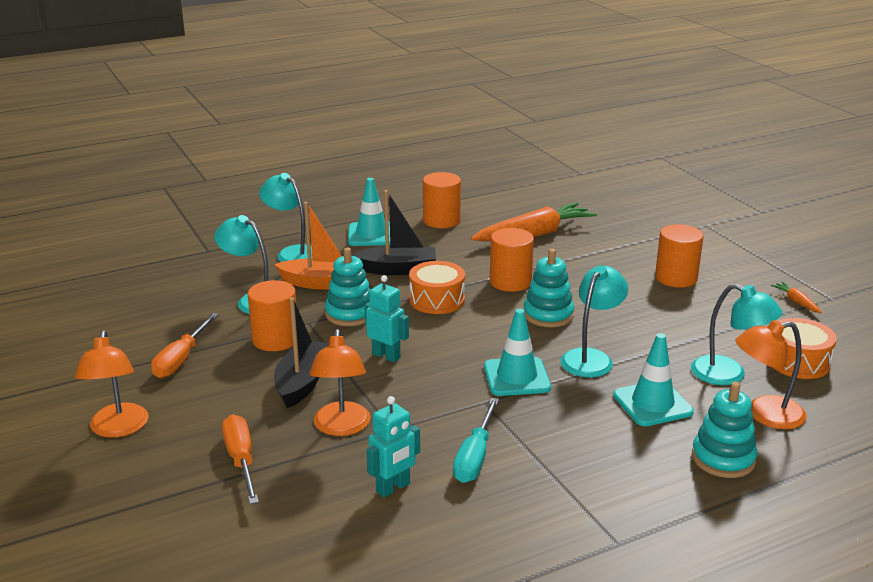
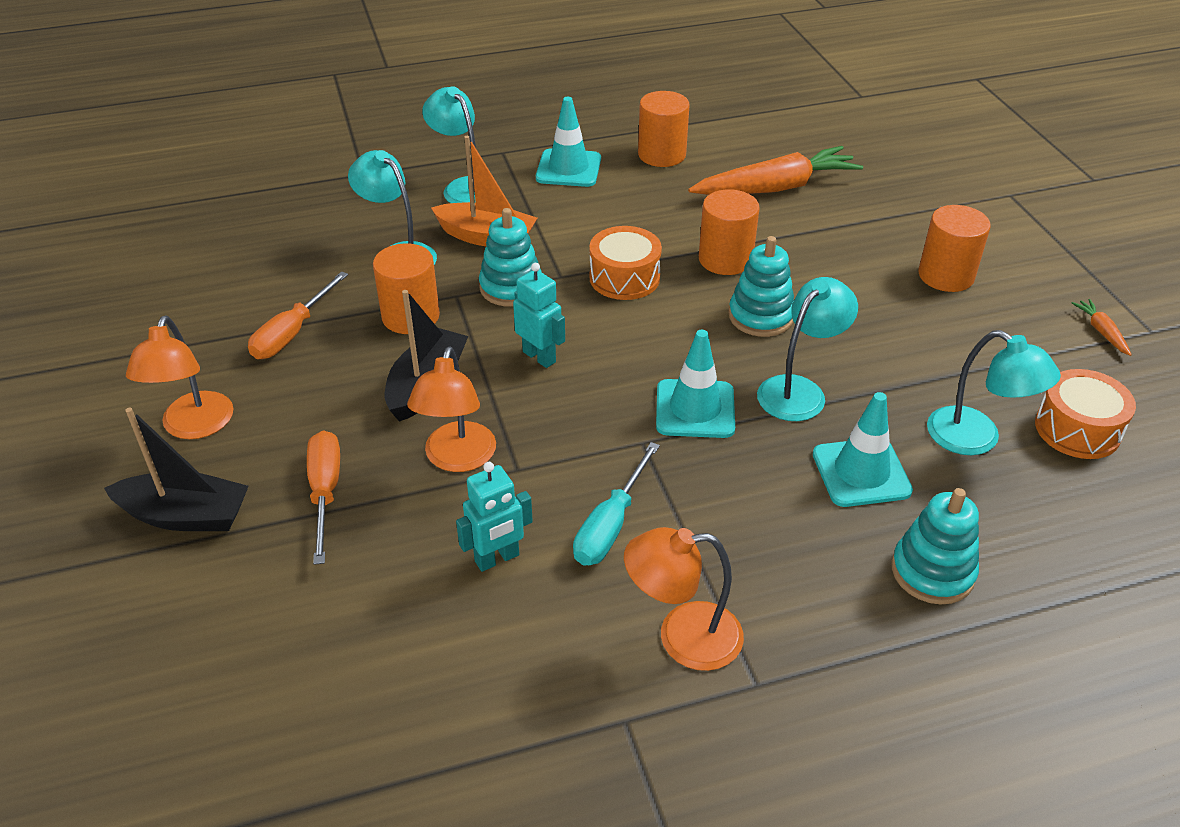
camera: 10 degrees right, 15 degrees up
black boat [352,190,436,275] -> black boat moved to [104,408,249,531]
orange lamp [735,320,807,429] -> orange lamp moved to [624,527,744,671]

